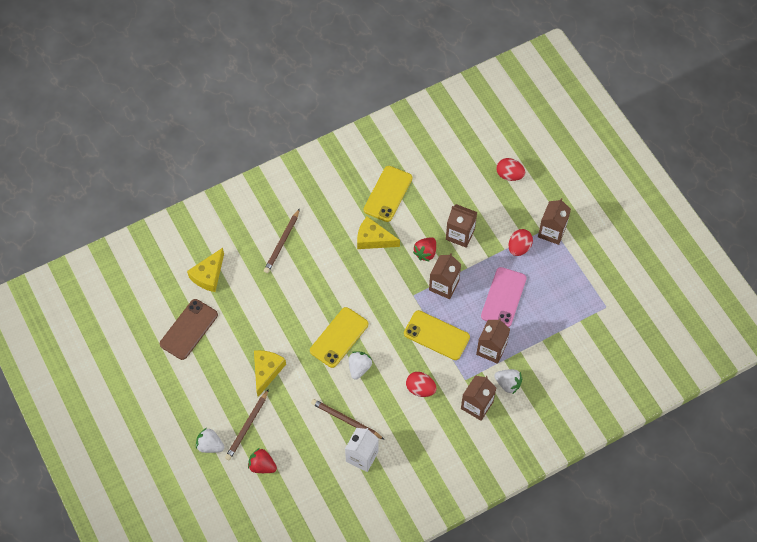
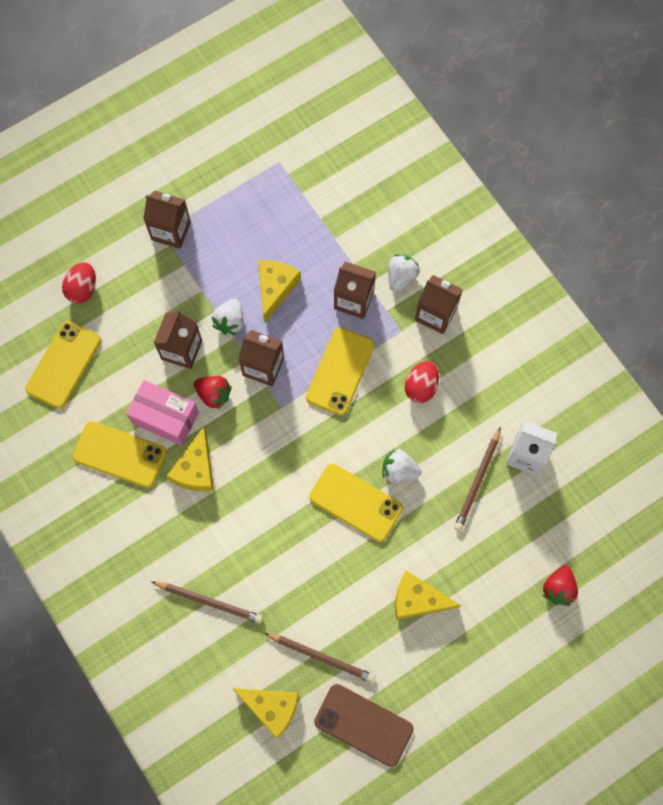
camera: 95 degrees left, 10 degrees up
white strawberry [196,428,224,453] -> white strawberry moved to [212,299,244,335]
brown pencil [225,389,269,460] -> brown pencil moved to [264,633,375,683]
pink phone [481,267,527,327] -> yellow cheese [258,260,301,323]
red egg [508,229,533,256] -> none
none -> yellow phone [25,321,101,409]
none -> pink box [126,380,199,446]

